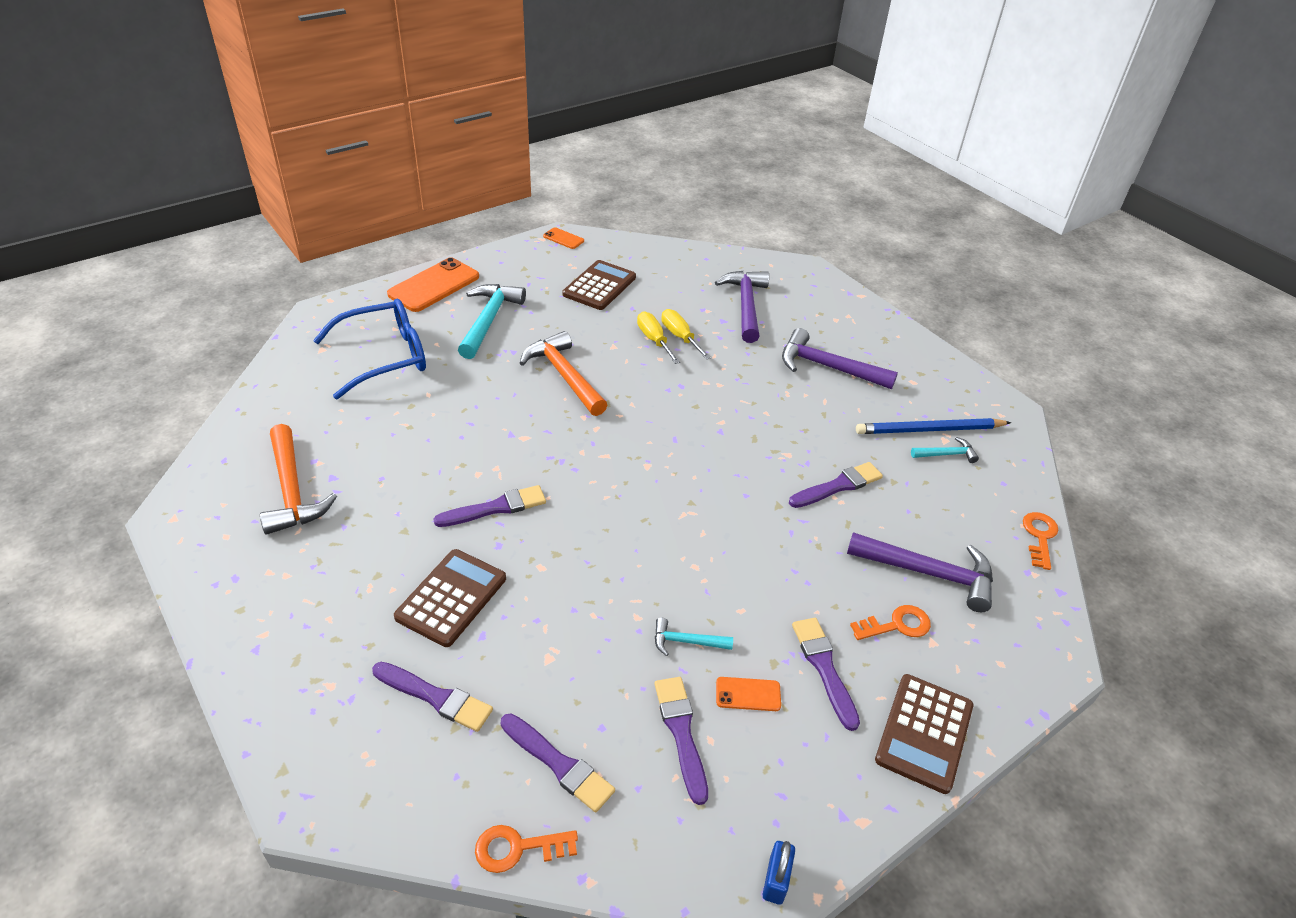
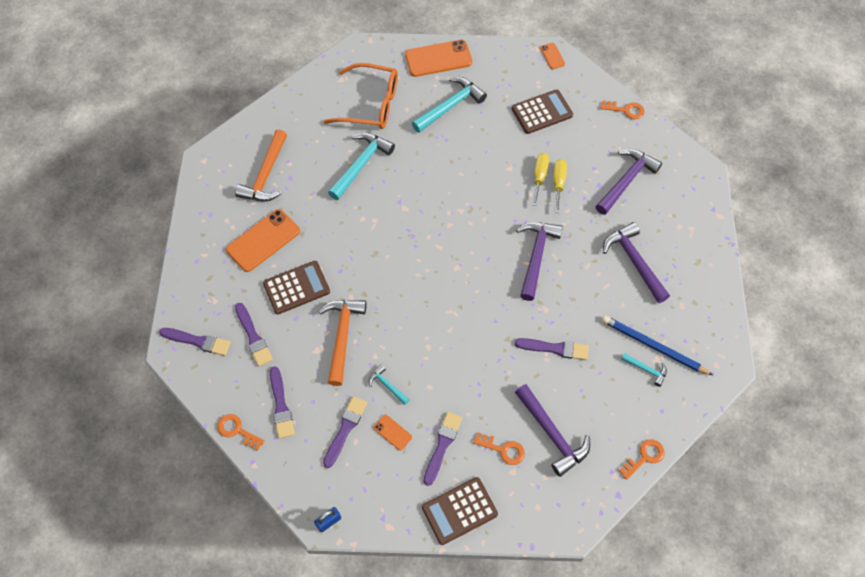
camera: 40 degrees right, 20 degrees up
blue glasses [313,299,426,399] -> orange glasses [324,63,398,129]
purple brush [434,485,546,527] -> purple brush moved to [159,328,231,356]
orange hammer [520,331,607,416] -> orange hammer moved to [319,300,367,386]
none -> orange phone [226,209,300,272]
none -> turquoise hammer [328,133,395,200]
none -> purple hammer [516,222,563,301]
none -> orange key [601,100,644,119]

